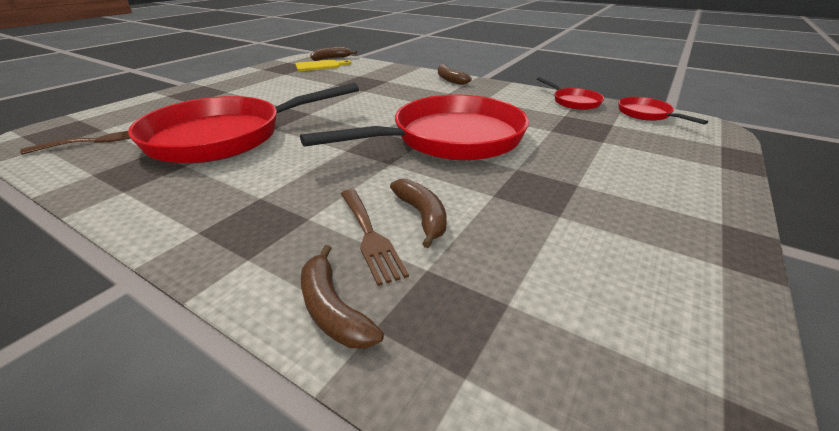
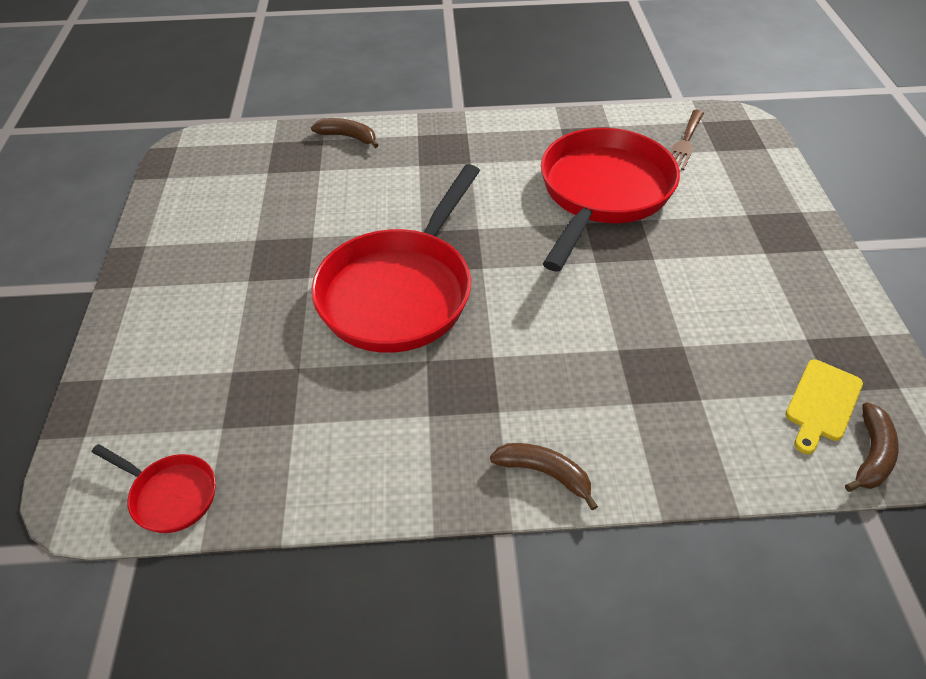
camera: 145 degrees right, 15 degrees up
brown fork [341,189,409,286] -> none
brown banana [390,179,447,248] -> none
red pan [537,77,604,110] -> none

